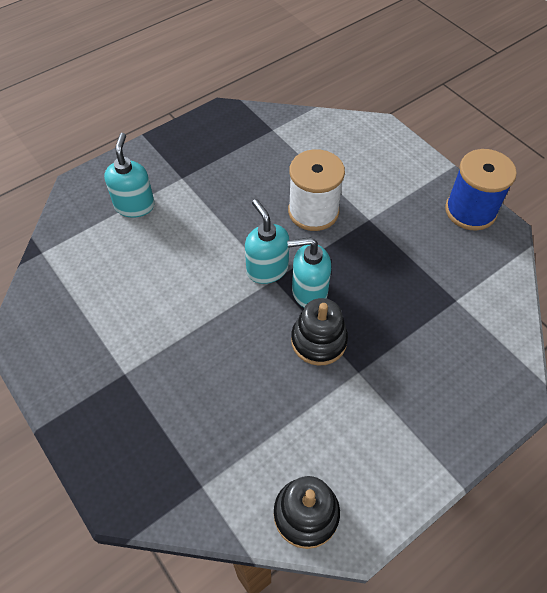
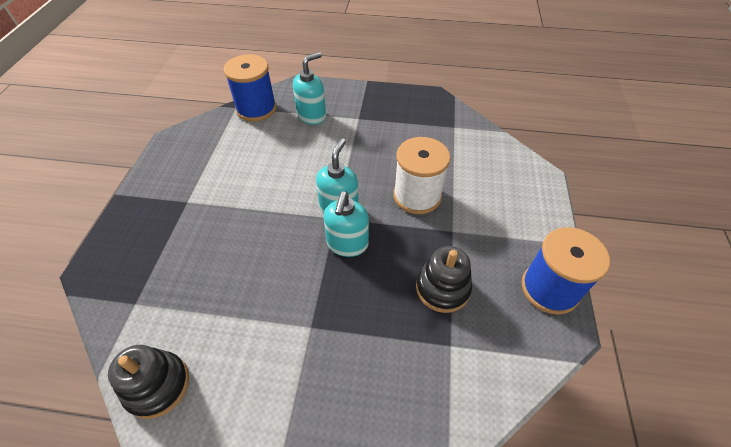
camera: 45 degrees right, 5 degrees down
turquoise soap dispenser [287,237,331,307] -> turquoise soap dispenser turned 120 degrees counterclockwise [323,191,369,257]
black stacking toy [291,298,348,366] -> black stacking toy moved to [416,246,472,313]
none -> blue spool [224,54,276,122]

